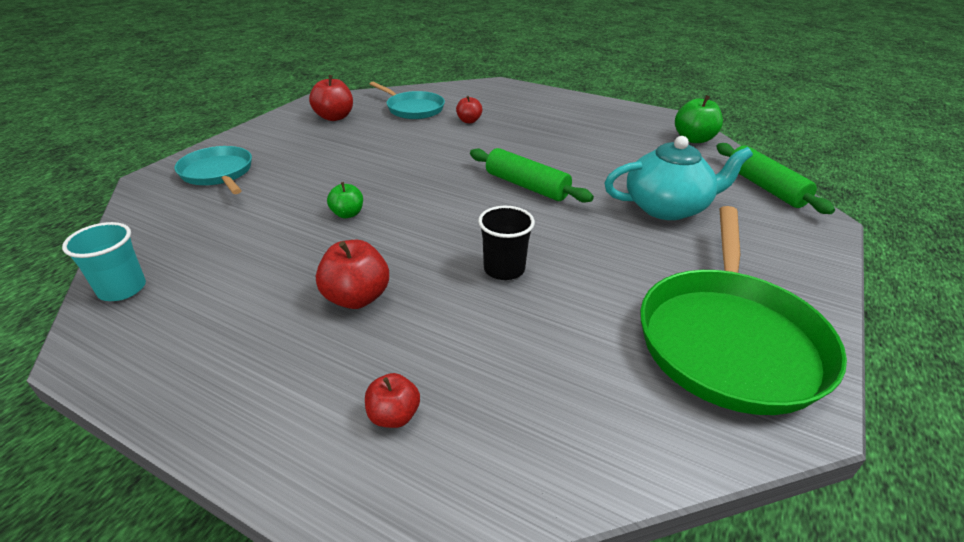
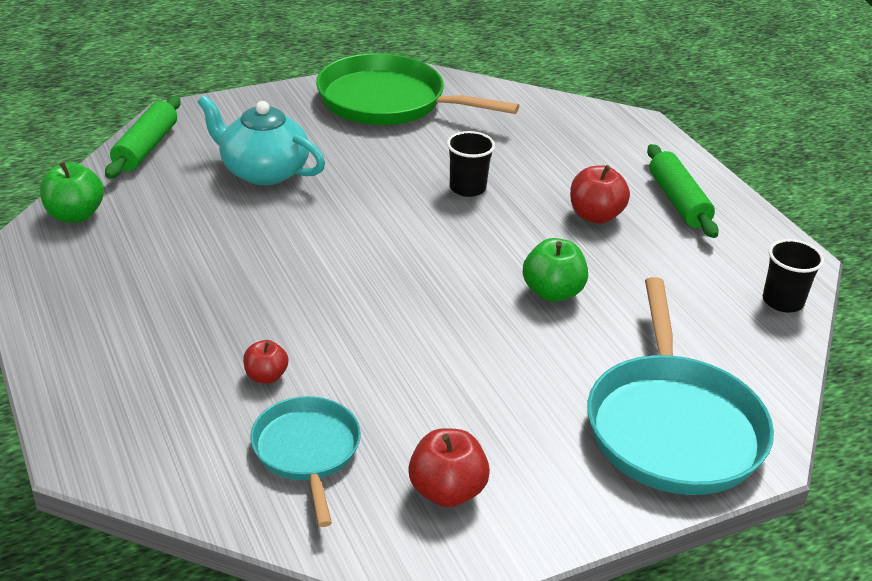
camera: 145 degrees left, 0 degrees up
turquoise cup [62,222,146,301] -> black cup [763,239,824,312]
turquoise pan [174,146,252,194] -> turquoise pan [587,277,774,495], size x1.73
green apple [327,182,363,218] -> green apple [523,238,588,302], size x1.61
red apple [365,373,420,428] -> none
green rolling pin [470,148,594,203] -> green rolling pin moved to [647,144,719,238]
green pan [640,206,847,415] -> green pan turned 120 degrees counterclockwise [316,53,519,125]

